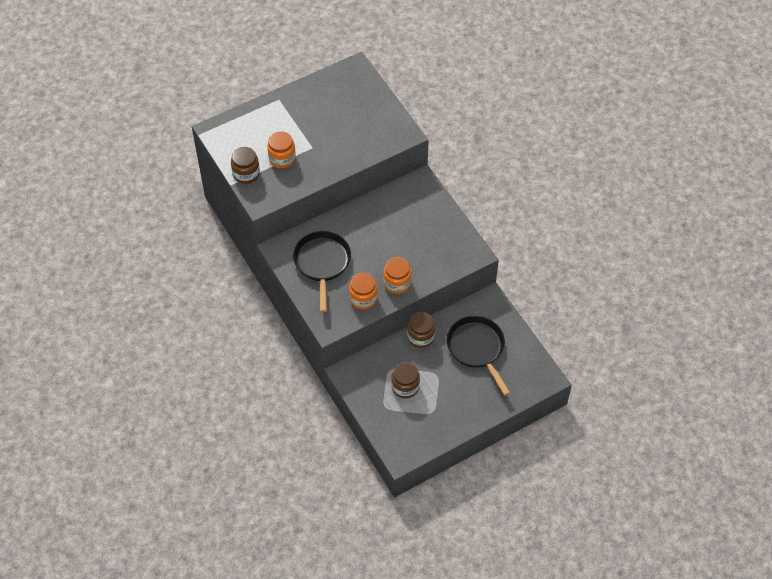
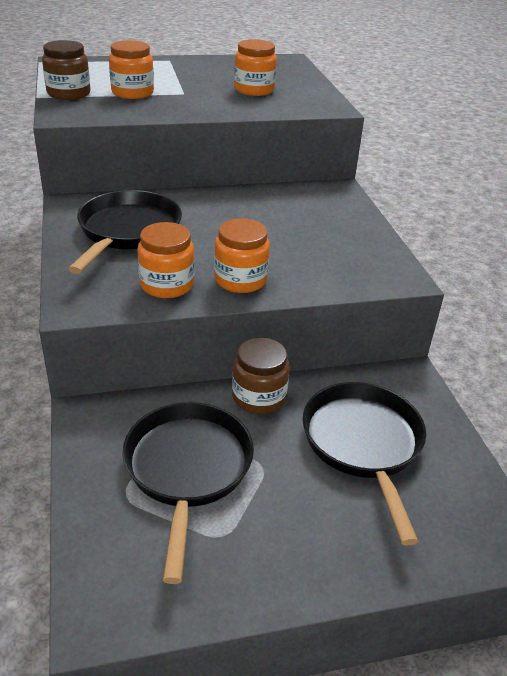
camera: 15 degrees right, 20 degrees down
brown jar [391,362,420,398] -> black pan [122,402,254,584]
none -> orange jar [234,39,277,96]

